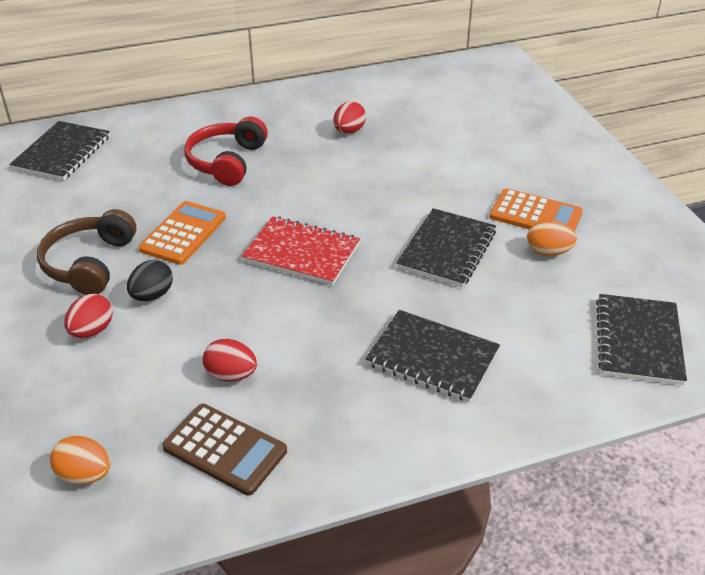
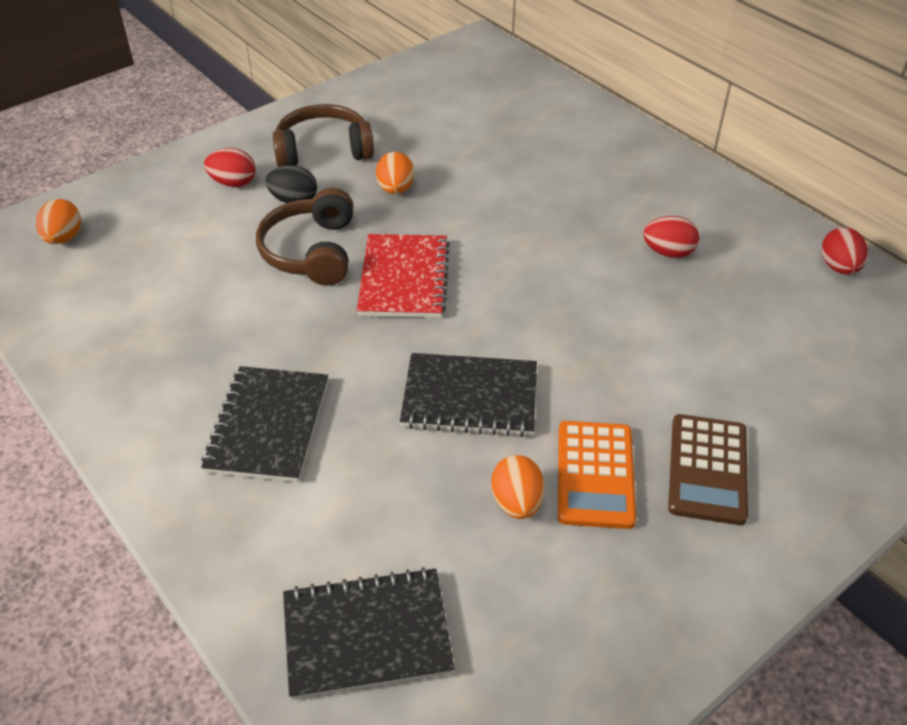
camera: 70 degrees right, 5 degrees up
black notebook [10,121,110,180] -> none
orange calculator [139,201,226,265] -> orange egg [376,152,414,194]
brown calculator [162,404,287,496] -> brown calculator moved to [668,414,748,525]
red headphones [184,117,268,186] -> none
red egg [203,339,257,381] -> red egg moved to [821,227,868,275]
none -> brown headphones [256,188,354,286]

